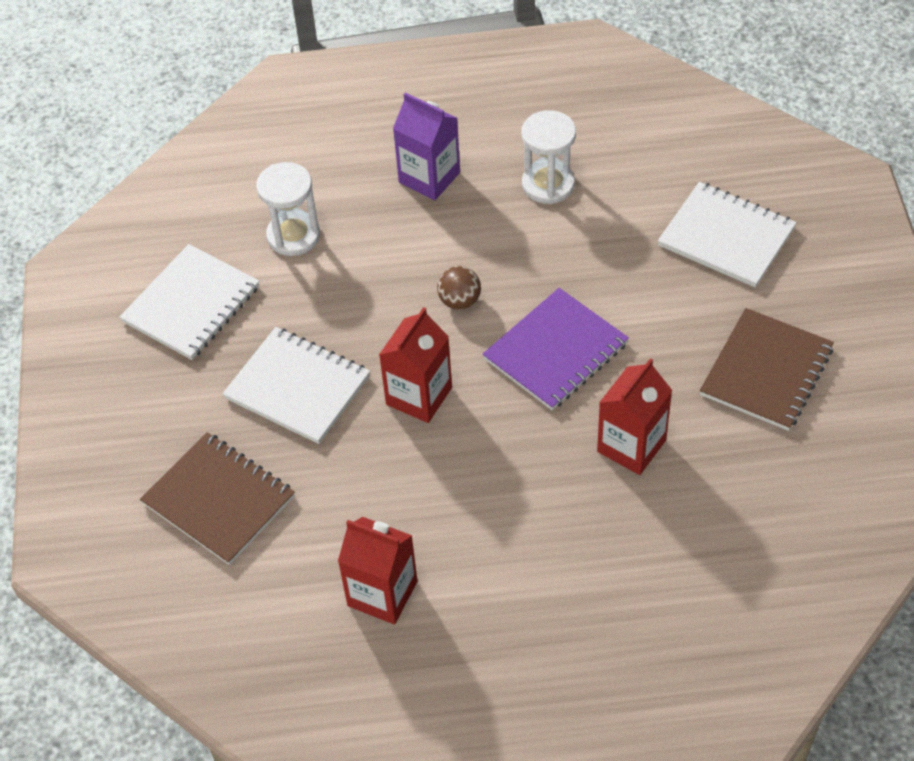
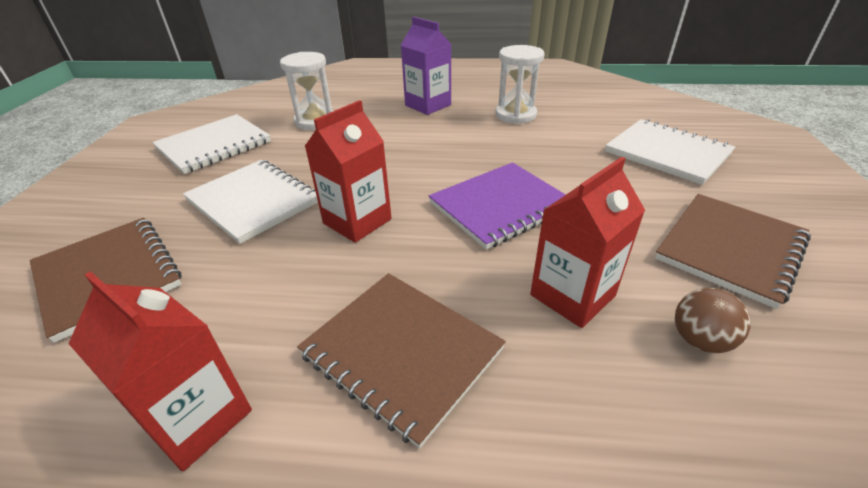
camera: 10 degrees right, 15 degrees down
brown ball [437,266,481,310] -> brown ball moved to [675,288,751,353]
none -> brown notebook [297,273,506,449]

